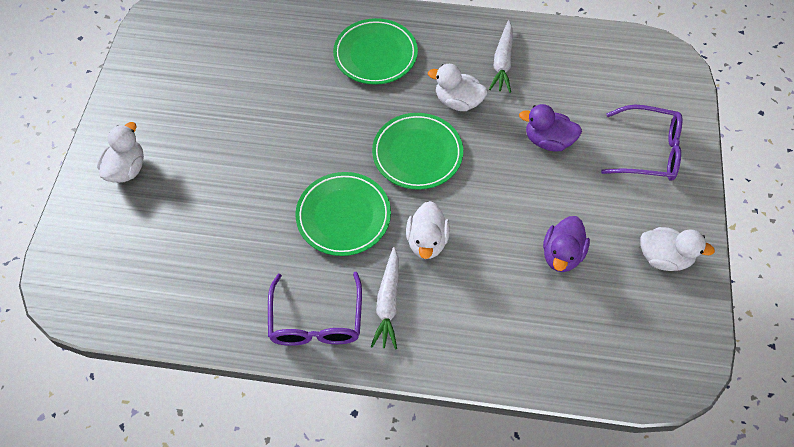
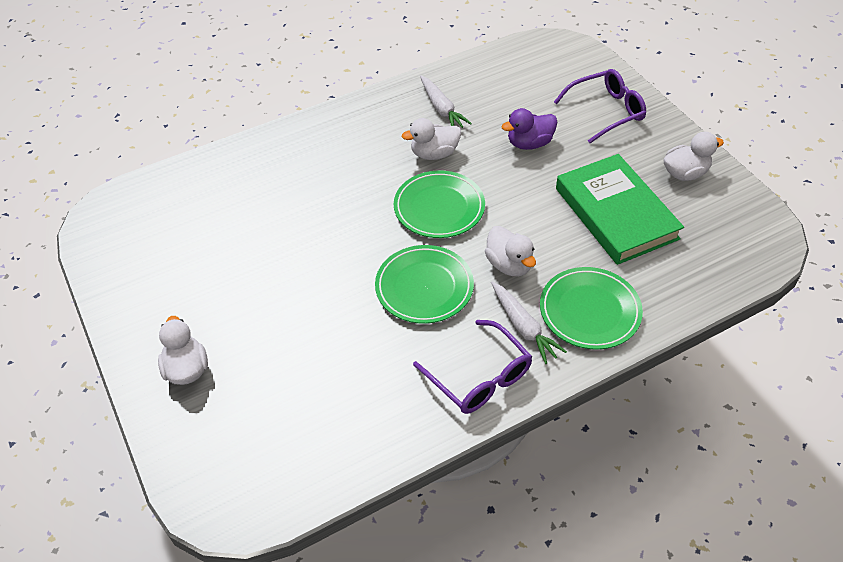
camera: 35 degrees left, 10 degrees down
green plate [333,18,418,85] -> green plate moved to [540,267,643,350]
purple duck [543,216,590,272] -> green book [556,154,684,265]

